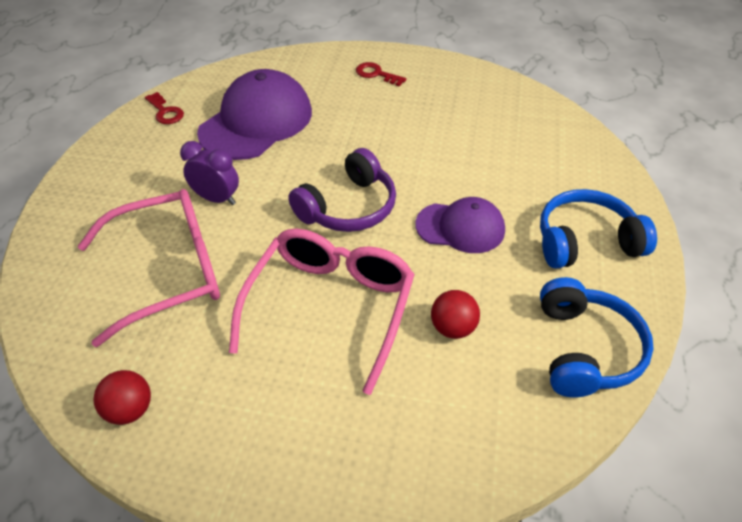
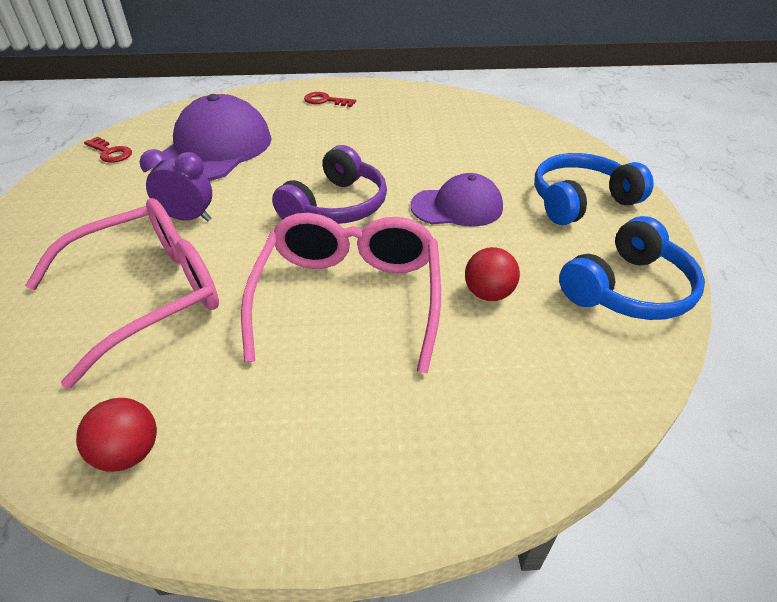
camera: 15 degrees left, 5 degrees down
blue headphones [540,277,654,397] -> blue headphones turned 60 degrees clockwise [559,216,705,320]

